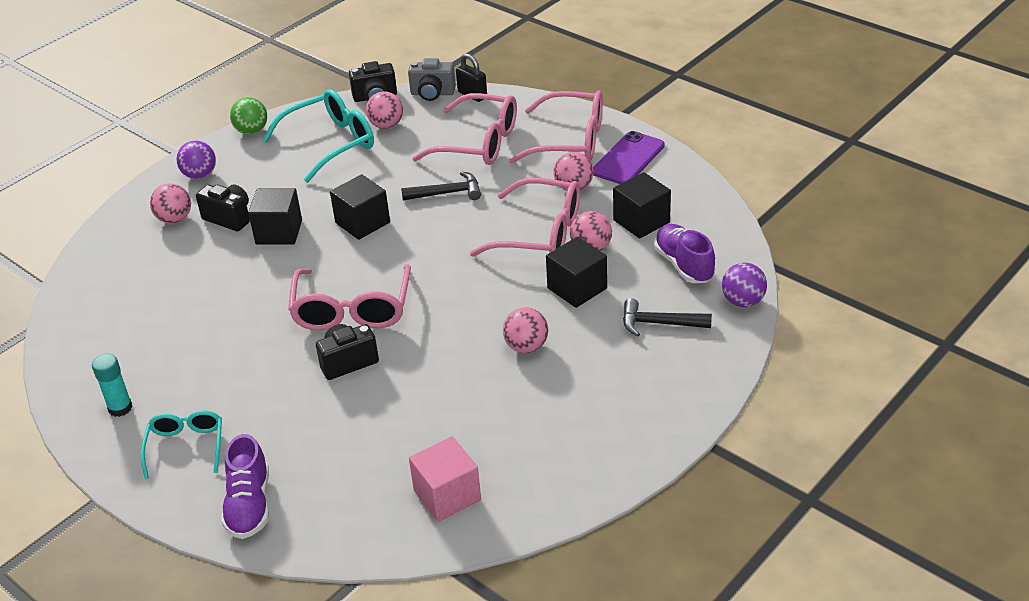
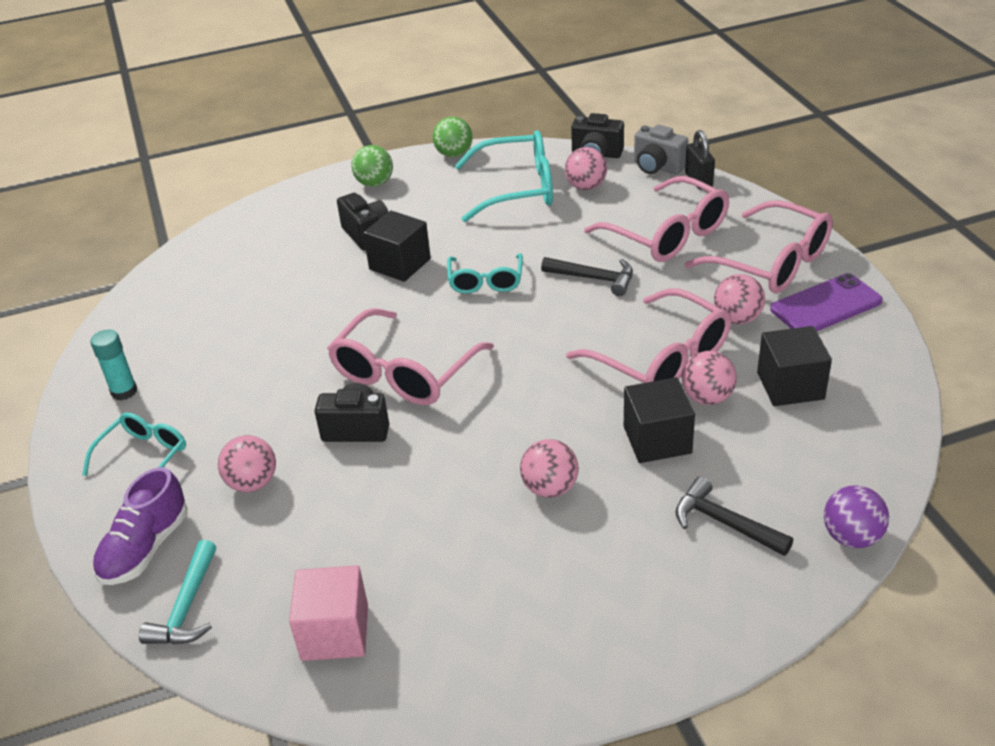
camera: 30 degrees right, 0 degrees up
pink ball [150,183,191,223] -> pink ball moved to [218,435,276,492]
purple ball [177,141,216,179] -> green ball [351,145,393,187]
black cube [330,174,390,240] -> turquoise glasses [447,253,523,294]
purple shoe [654,224,715,283] -> none
none -> turquoise hammer [139,540,216,644]

